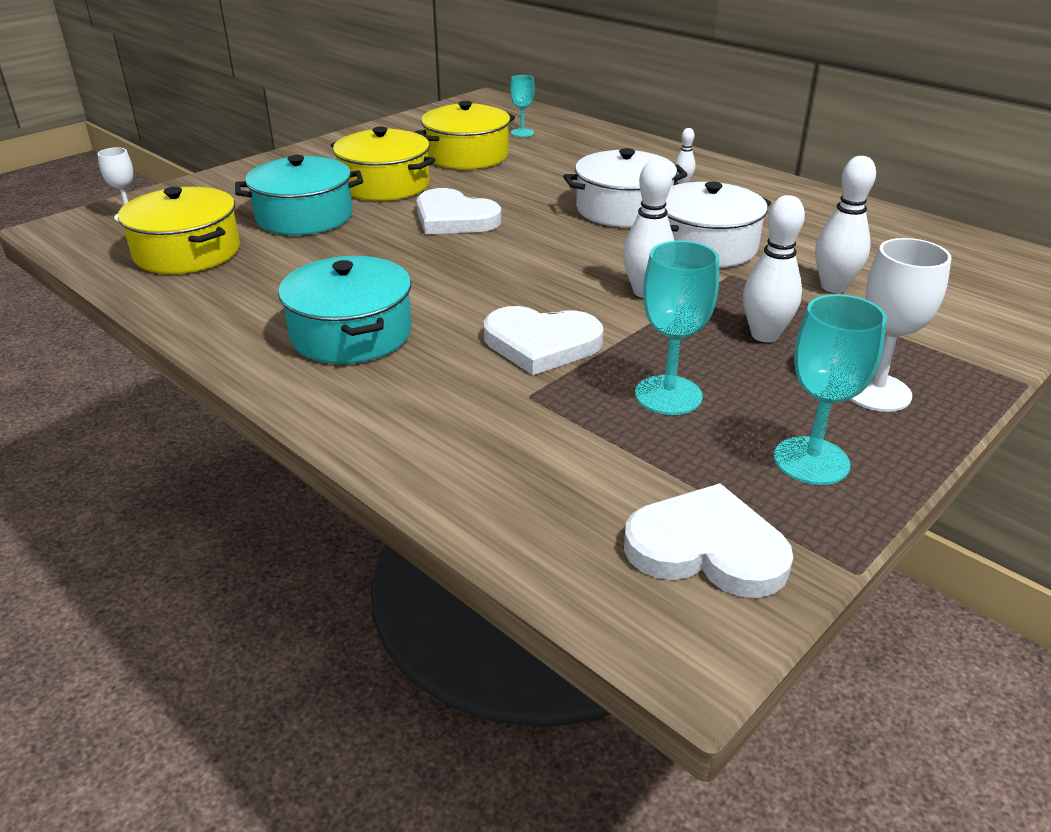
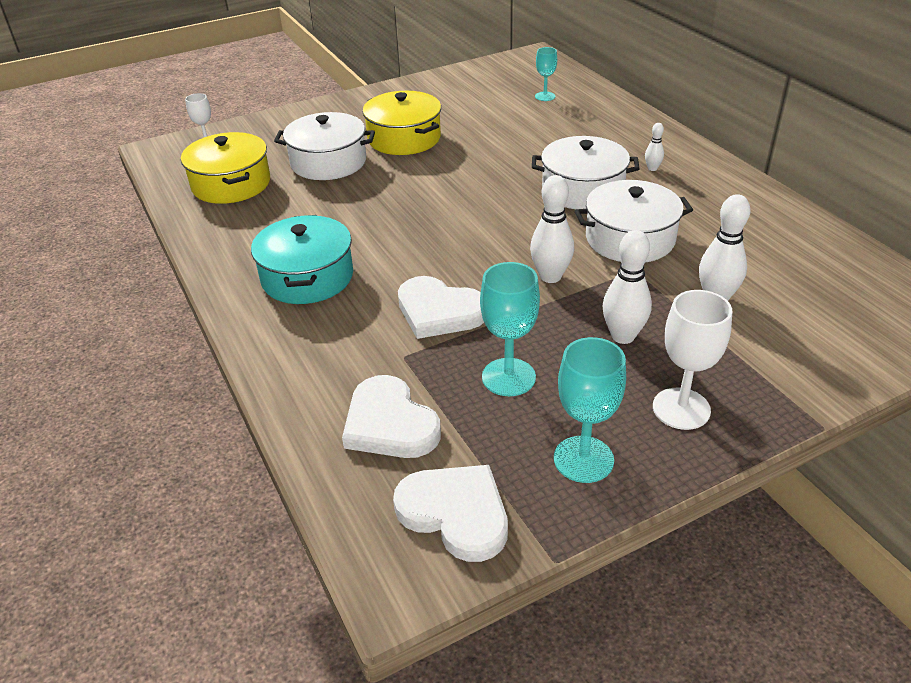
camera: 20 degrees right, 5 degrees up
turquoise pot [235,155,363,235] -> white pot [274,112,375,180]
yellow pot [415,101,515,170] -> none
white heart [416,188,501,234] -> white heart moved to [342,375,441,458]

